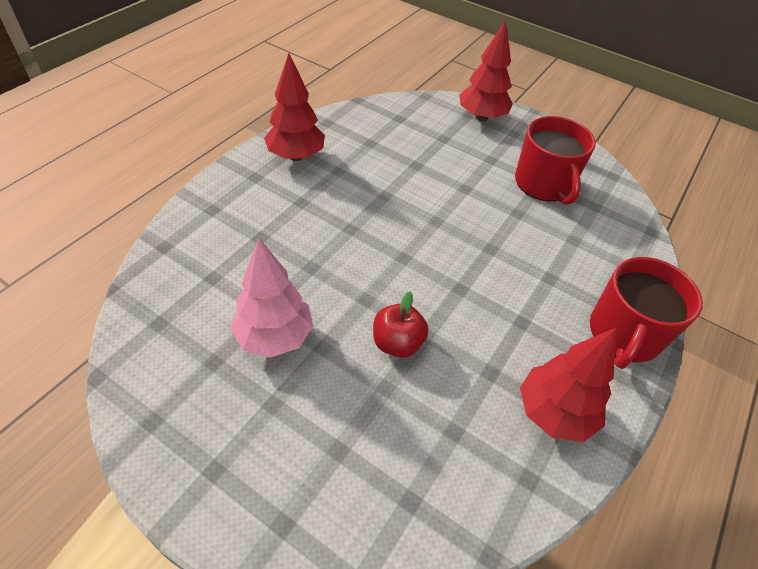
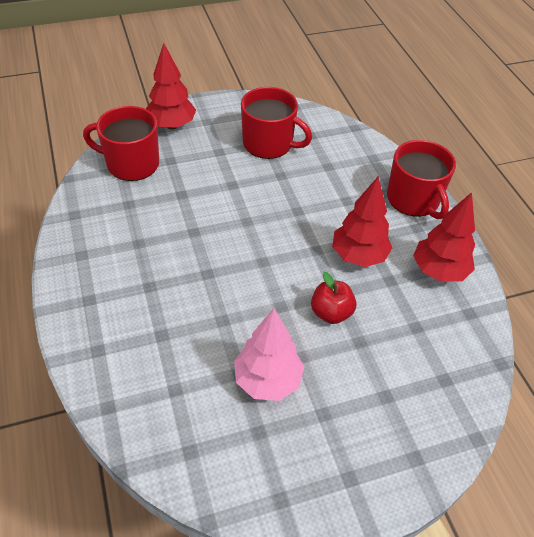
camera: 50 degrees left, 0 degrees up
red tree [264,53,325,161] -> red tree moved to [332,176,392,267]
none -> red mug [83,106,159,181]

